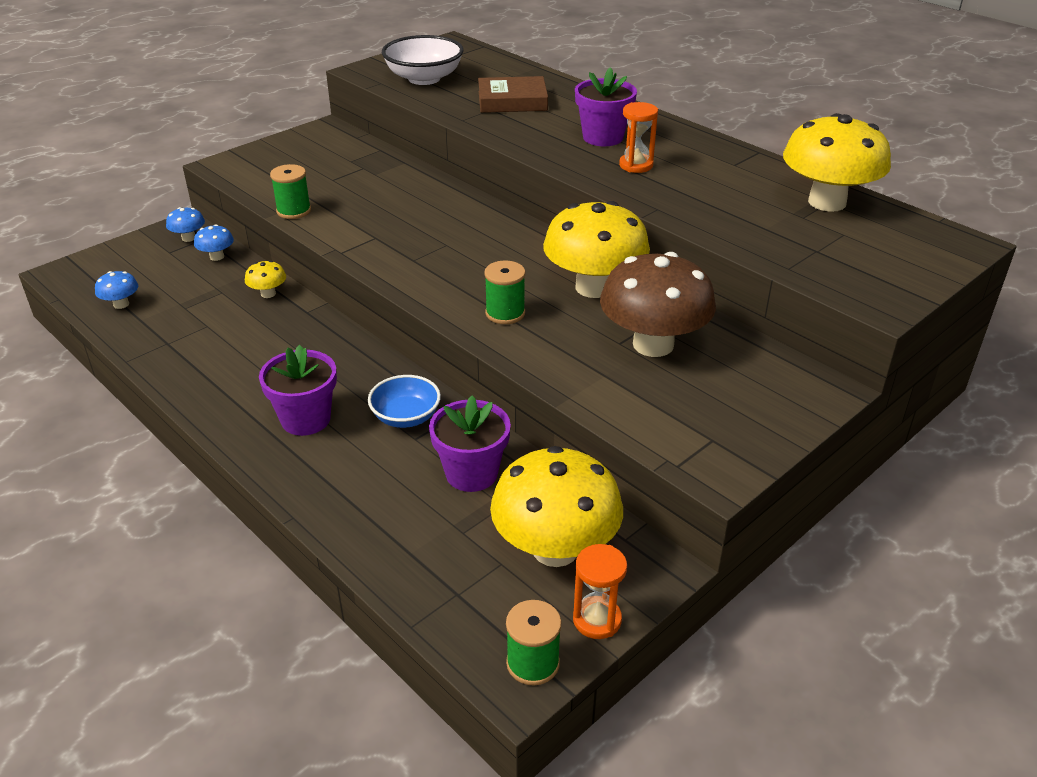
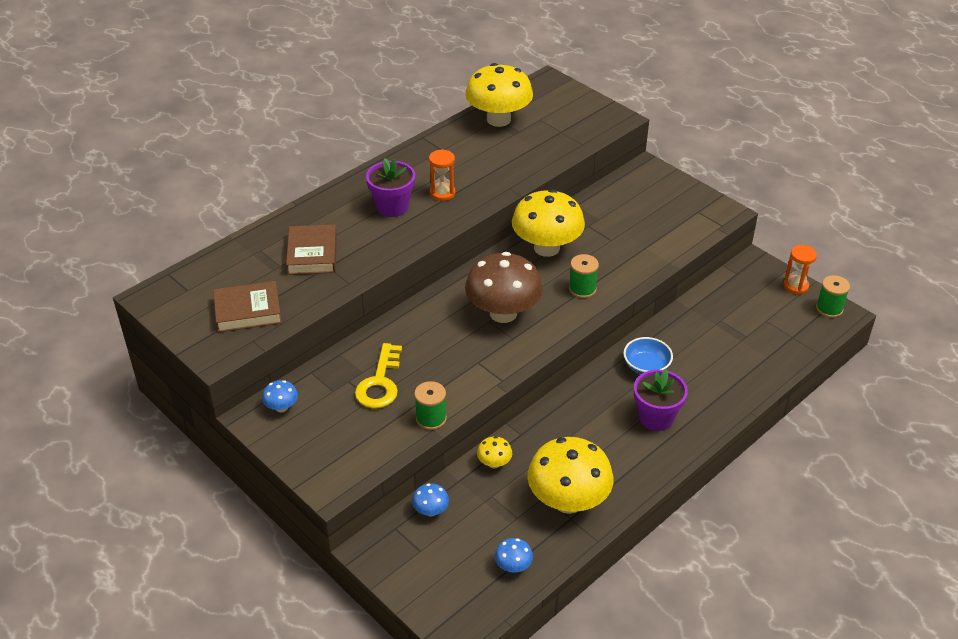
camera: 90 degrees left, 5 degrees up
blue mushroom [166,207,205,242] -> blue mushroom moved to [262,380,298,412]
white bowl [382,35,464,85] -> brown book [213,281,282,332]
purple flower pot [429,395,511,492] -> none
yellow mushroom [490,446,623,567] -> yellow mushroom moved to [527,437,613,514]
brown mushroom [600,252,716,357] -> brown mushroom moved to [465,252,543,323]
none -> yellow key [355,343,402,409]

